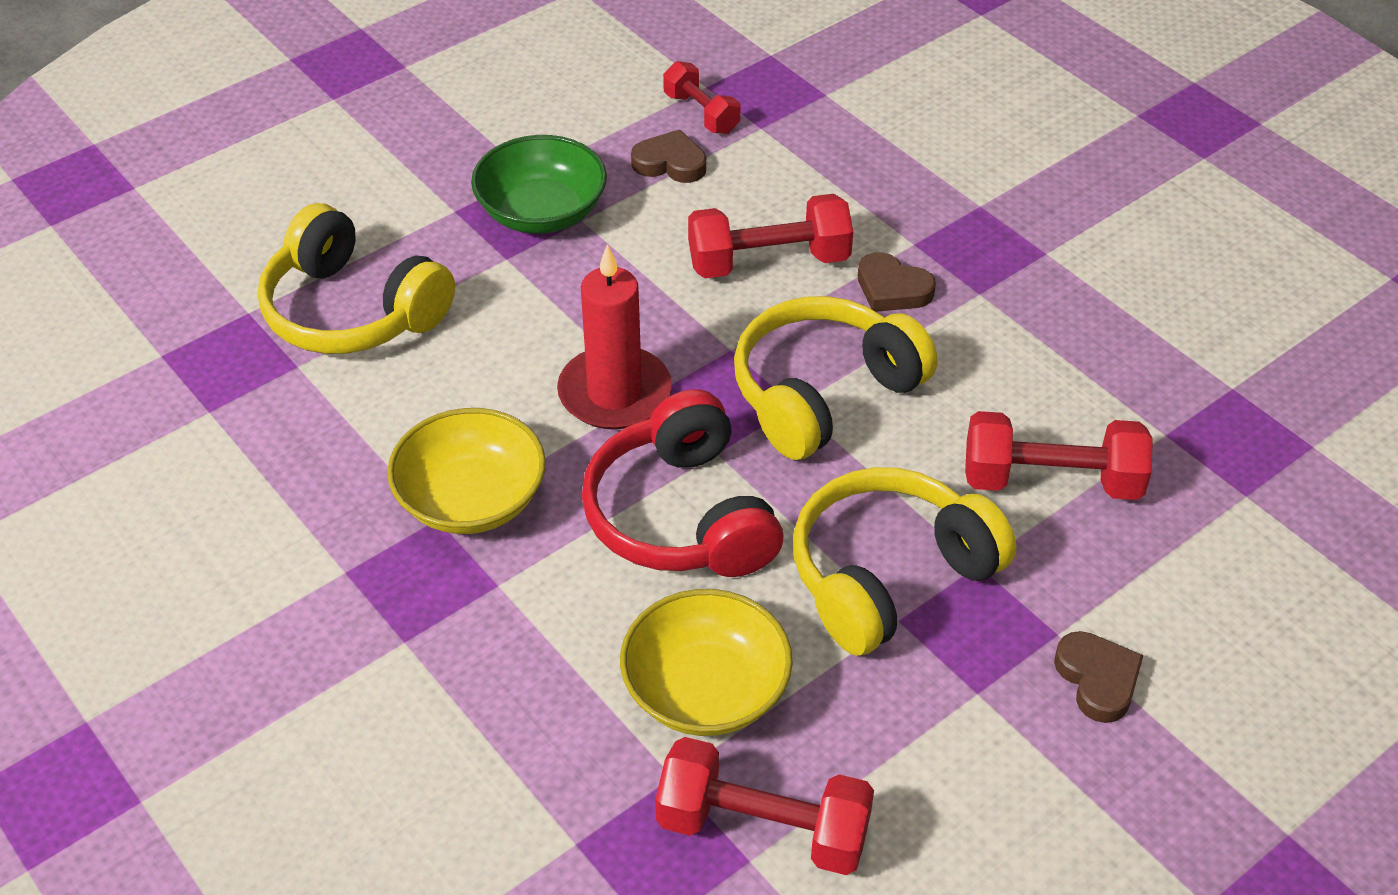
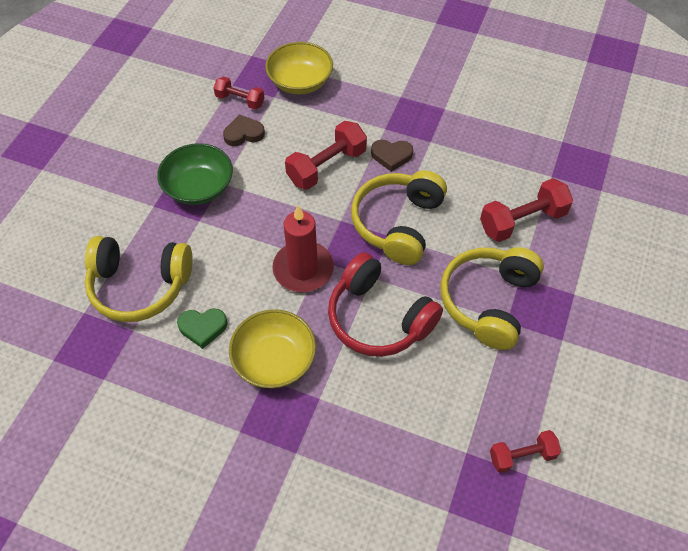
camera: 30 degrees left, 10 degrees up
yellow bowl [620,589,793,736] -> yellow bowl moved to [265,42,333,94]
red dumbbell [655,737,874,875] -> red dumbbell [490,430,561,473], size x0.62
brown heart [1054,631,1143,723] -> none
none -> green heart [177,308,228,349]

